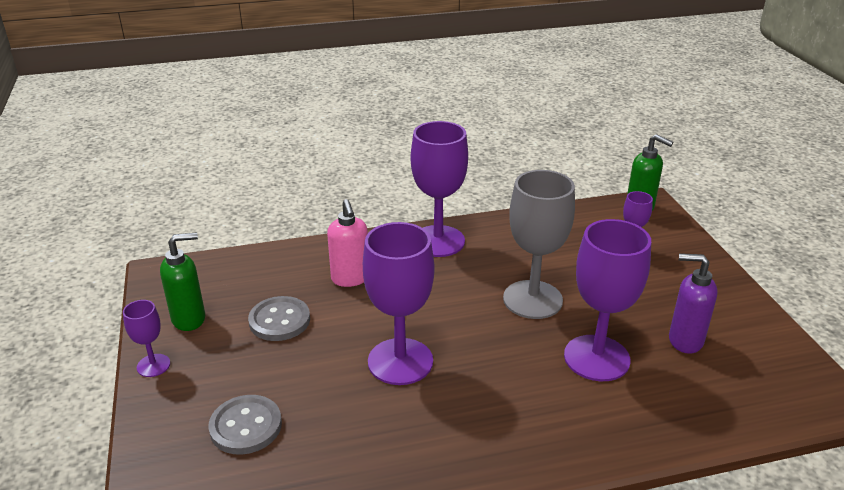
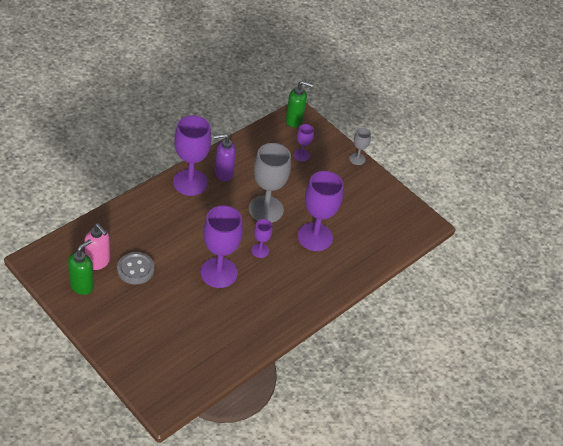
camera: 35 degrees left, 15 degrees up
purple goblet [123,300,170,377] -> purple goblet moved to [251,219,272,258]
grey button [208,395,282,455] -> none
pink soap dispenser [327,199,368,287] -> pink soap dispenser moved to [84,223,110,270]
purple soap dispenser [669,253,717,354] -> purple soap dispenser moved to [214,133,236,182]
none -> grey goblet [349,128,371,165]

